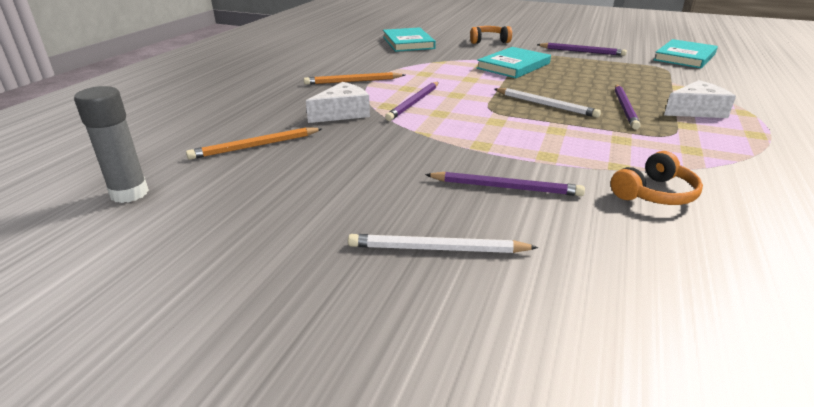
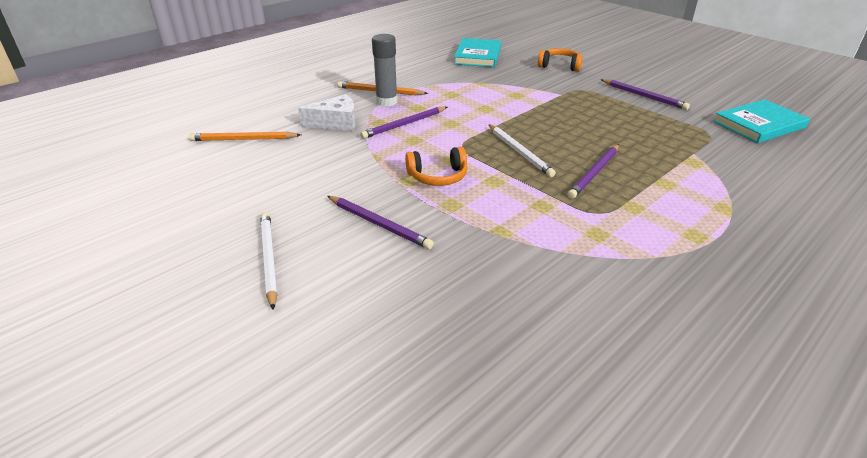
camera: 25 degrees right, 5 degrees up
grey glue stick [74,86,149,203] -> grey glue stick moved to [372,34,398,107]
white pencil [348,234,539,253] -> white pencil turned 45 degrees clockwise [260,212,278,310]
turquoise book [477,47,551,78] -> none
orange headphones [610,151,703,205] -> orange headphones moved to [405,147,468,186]
white cheese [664,80,736,118] -> none

